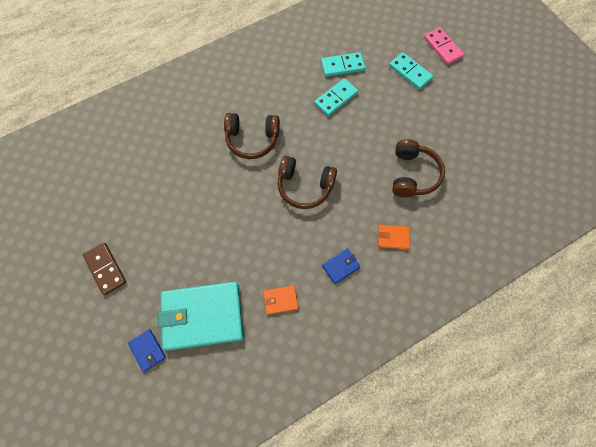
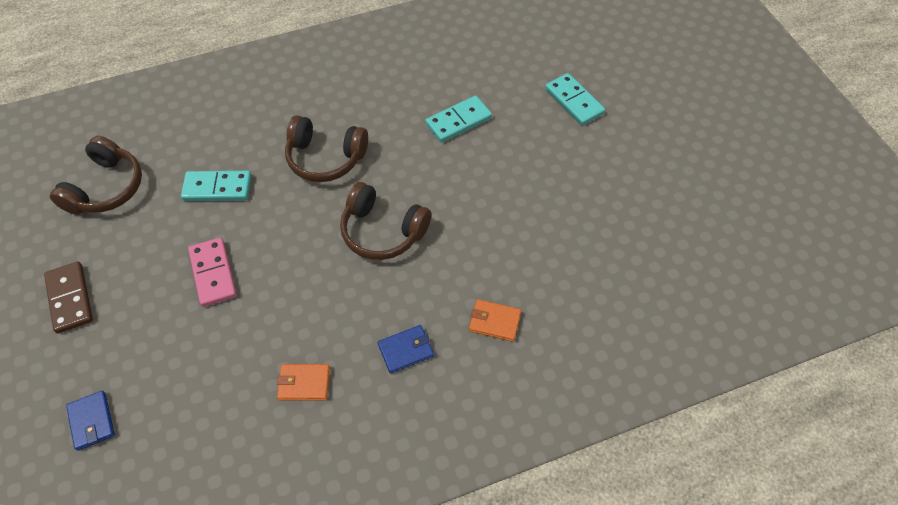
camera: 10 degrees right, 10 degrees down
turquoise wallet [158,282,244,351] -> none
turquoise domino [321,52,365,77] -> turquoise domino moved to [181,171,251,201]
brown headphones [392,139,445,197] -> brown headphones moved to [50,136,142,215]
pink domino [424,27,464,65] -> pink domino moved to [188,238,237,307]

